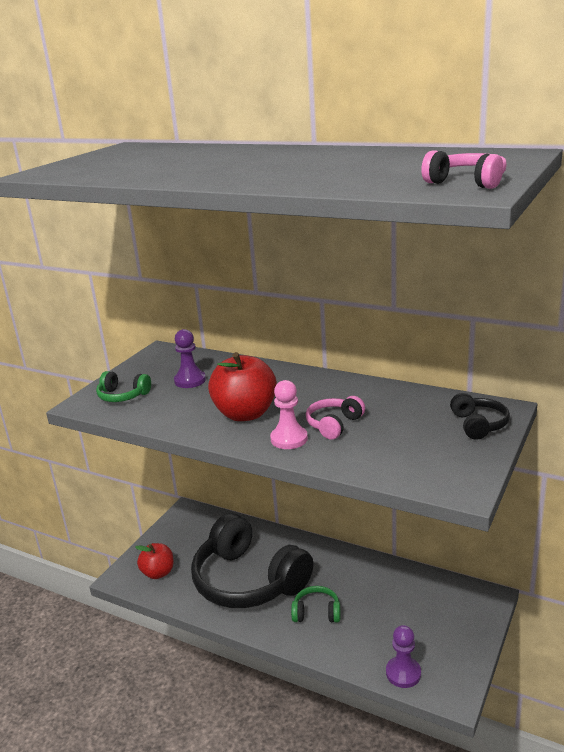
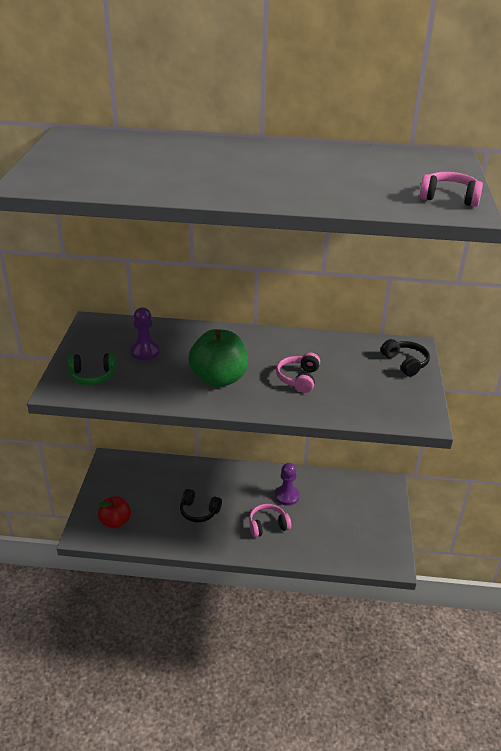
camera: 25 degrees left, 10 degrees up
black headphones [191,513,313,608] -> black headphones [180,489,222,522], size x0.41
red apple [208,352,277,421] -> green apple [188,329,248,387]
pink pawn [270,380,308,449] -> none
green headphones [291,586,340,623] -> pink headphones [249,504,291,537]
purple pawn [386,625,421,688] -> purple pawn moved to [275,463,300,506]

